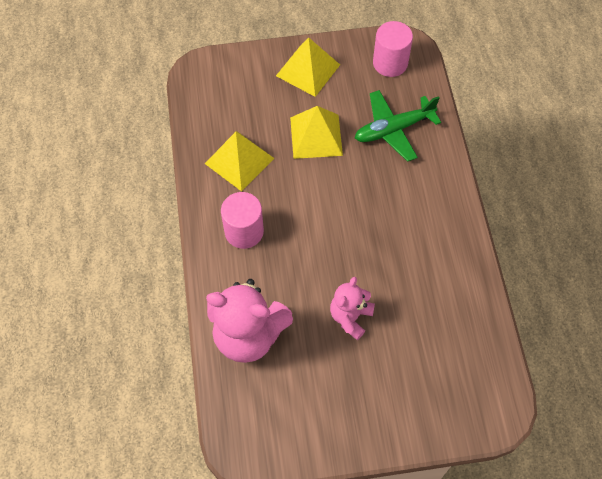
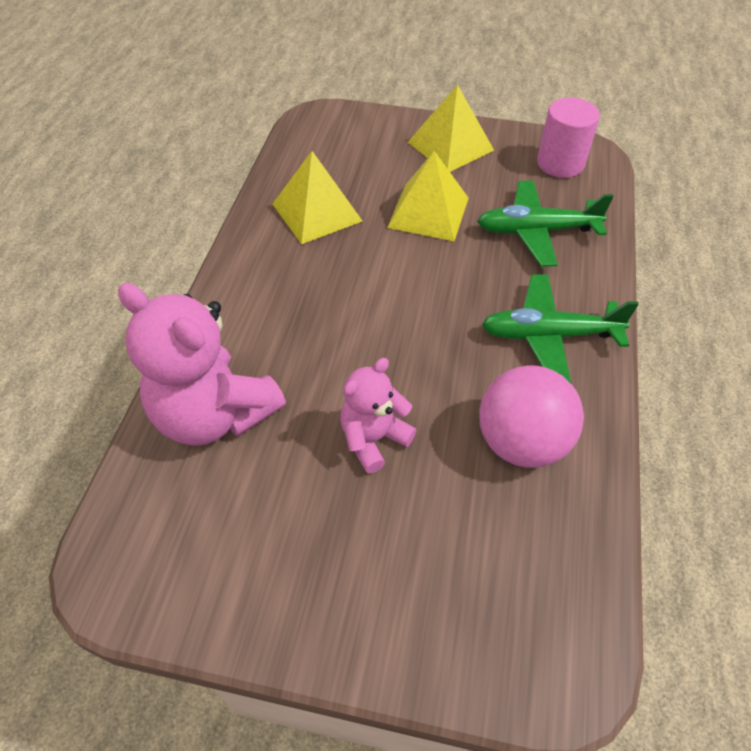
camera: 20 degrees right, 10 degrees down
pink cylinder [221,192,264,249] -> none
none -> pink ball [479,365,584,468]
none -> green plane [482,274,639,383]

